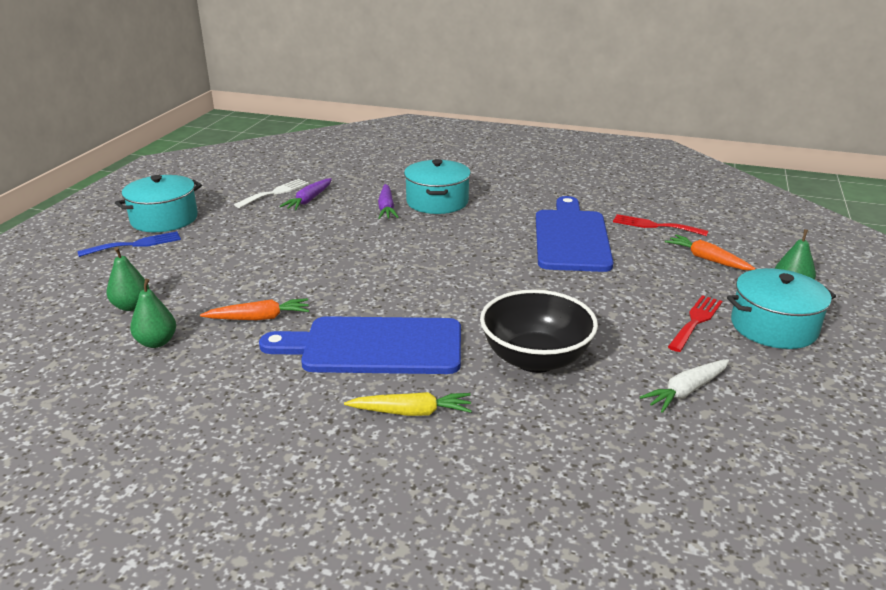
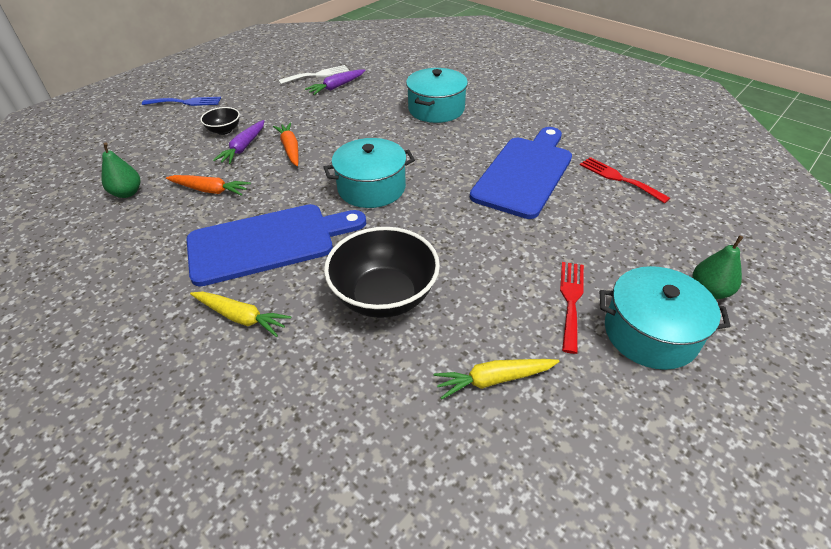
camera: 25 degrees right, 15 degrees up
green pear [106,247,149,311] -> none
turquoise pot [115,175,202,232] -> turquoise pot moved to [323,138,415,208]
blue cutting board [259,316,461,374] -> blue cutting board turned 135 degrees clockwise [187,204,366,287]
purple carrot [378,184,399,219] -> purple carrot moved to [213,120,264,164]
white carrot [640,359,729,413] -> yellow carrot [434,359,560,399]
orange carrot [665,234,756,270] -> orange carrot moved to [273,122,299,166]
red fork [668,295,722,352] -> red fork turned 45 degrees counterclockwise [560,262,584,354]
none -> black bowl [200,107,240,135]

